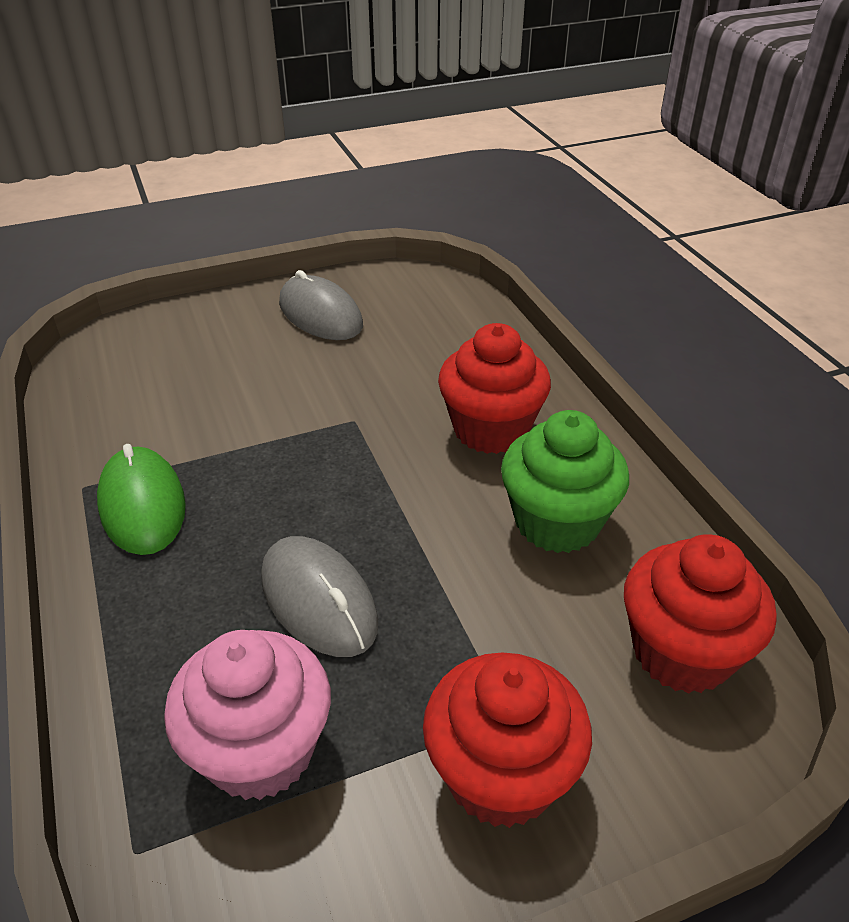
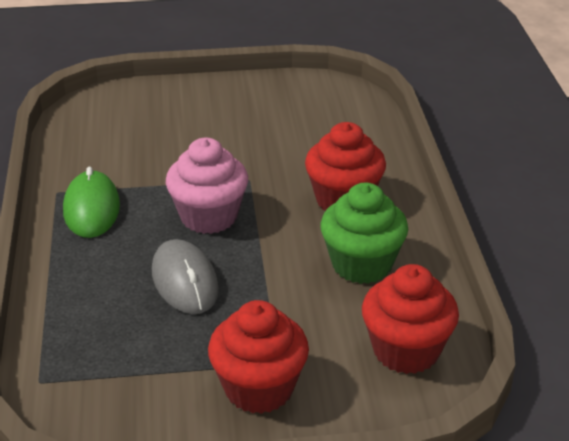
camera: 15 degrees right, 5 degrees down
pink cupcake [164,630,331,800] -> pink cupcake moved to [166,138,248,234]
grey mouse [279,270,363,340] -> none

